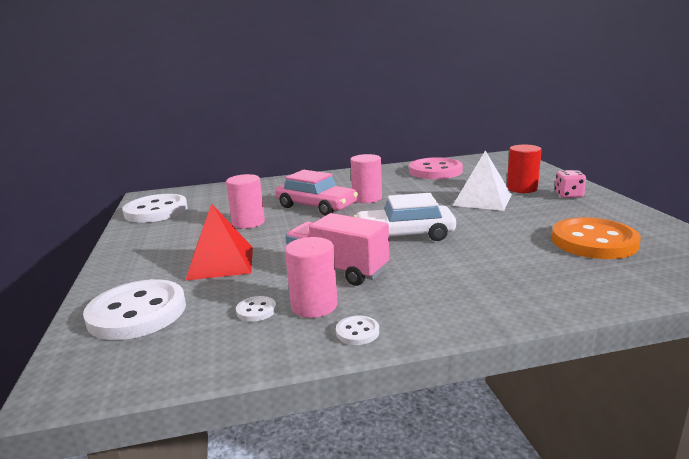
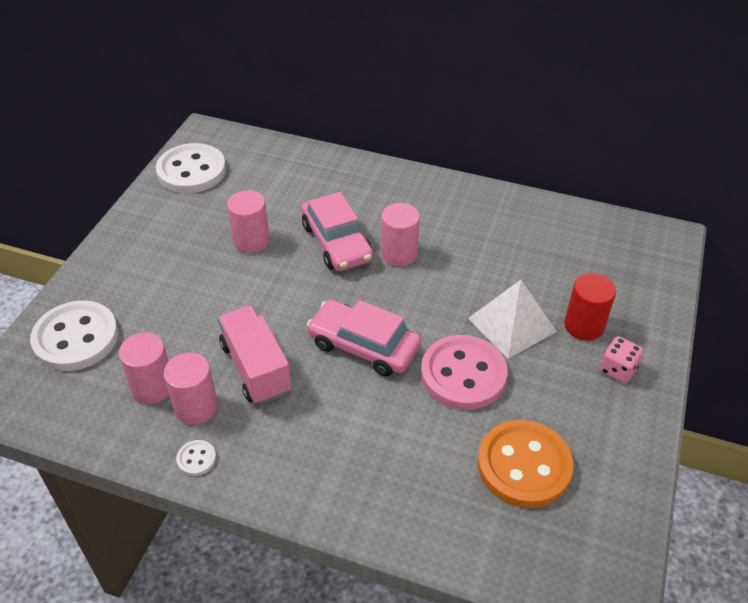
camera: 30 degrees right, 25 degrees up
red pyramid [185,203,253,281] -> none
white button [236,296,276,321] -> pink cylinder [119,333,169,404]
white car [354,193,456,241] -> pink car [307,300,422,377]
pink button [409,157,463,179] -> pink button moved to [421,335,508,410]

